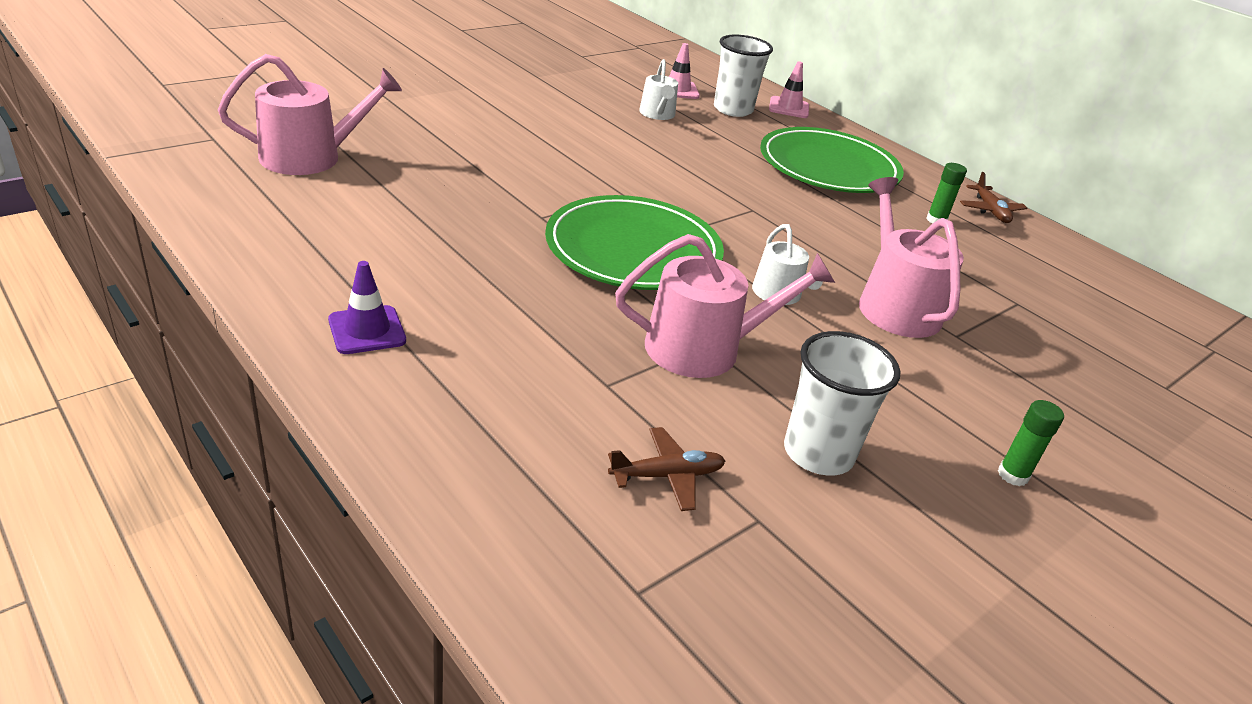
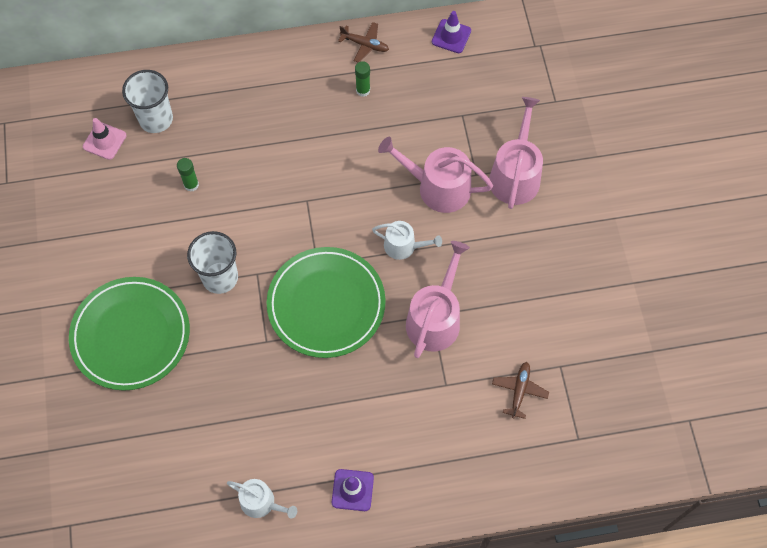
camera: 55 degrees left, 30 degrees up
pink watering can [218,54,402,175] -> pink watering can moved to [489,97,543,209]
white watering can [639,59,678,120] -> white watering can moved to [227,479,297,519]
green plate [760,127,904,193] -> green plate moved to [69,277,190,391]
pink traffic cone [769,61,809,118] -> none
white cup [784,331,901,476] -> white cup moved to [187,231,238,294]
green glue stick [998,400,1064,486] -> green glue stick moved to [177,158,199,192]
none -> purple traffic cone [432,11,471,53]

